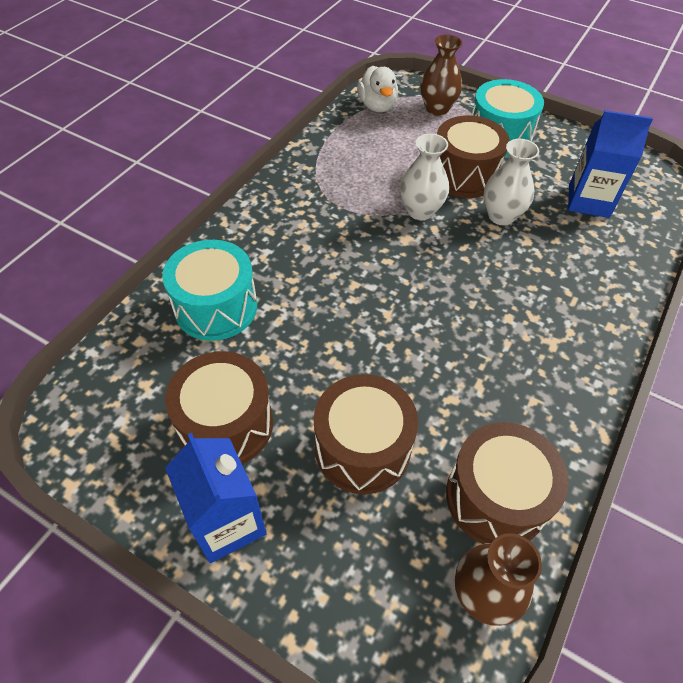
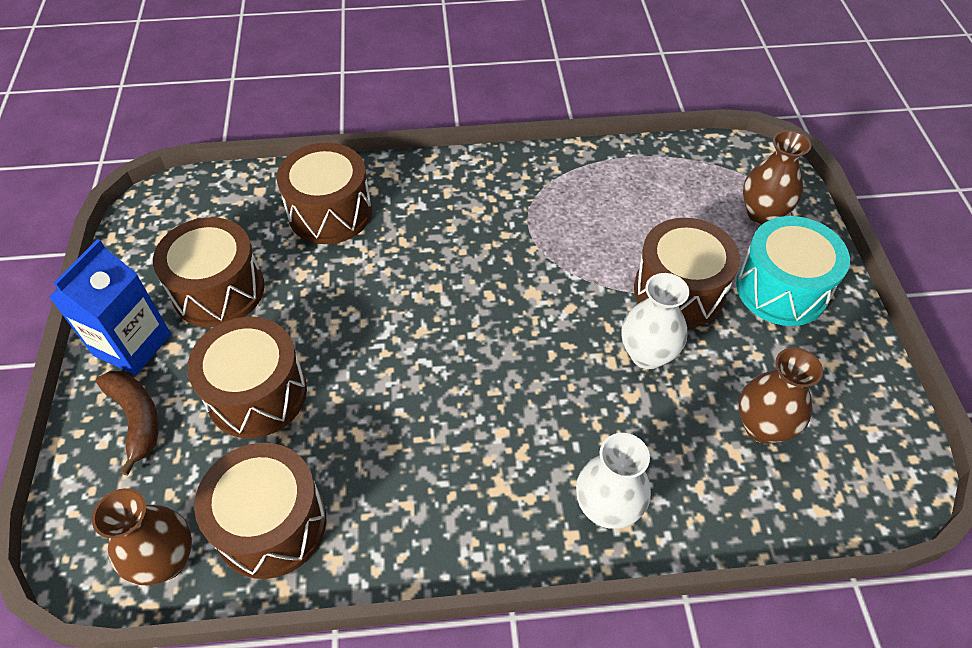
camera: 55 degrees right, 0 degrees up
turquoise drum [162,240,257,341] -> brown drum [276,143,372,244]
white duck [357,66,398,112] -> none
white vase [400,133,449,220] -> white vase moved to [576,433,651,529]
blue carton [568,110,653,218] -> brown vase [739,347,823,444]
none -> brown banana [96,371,159,476]

